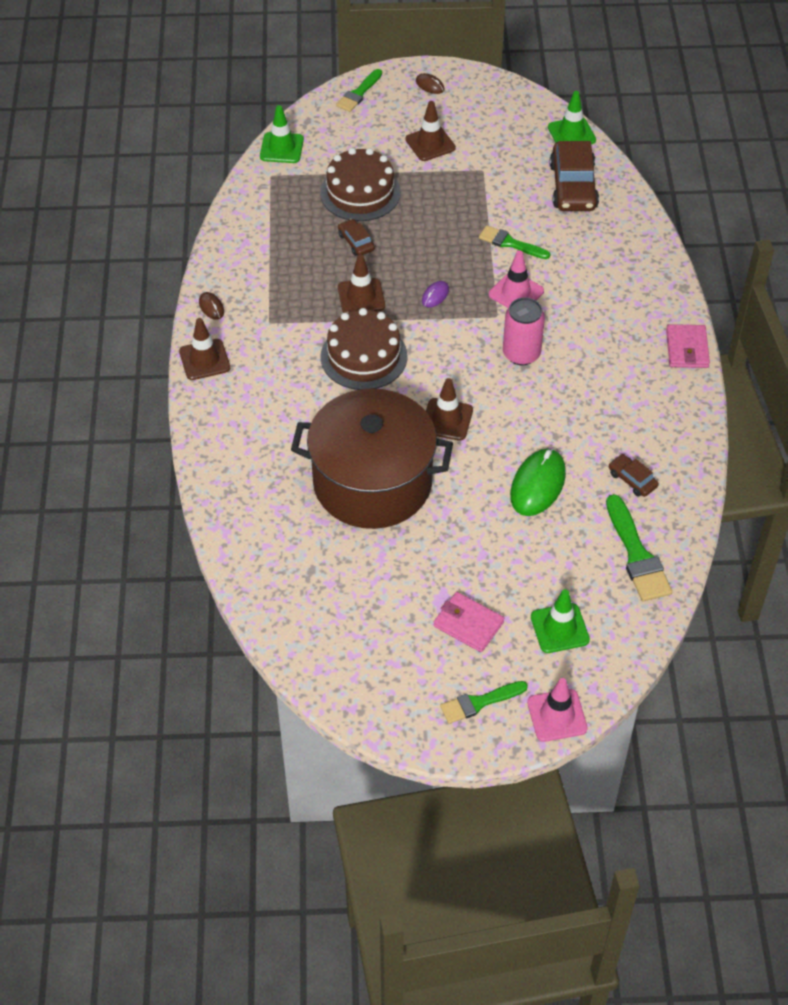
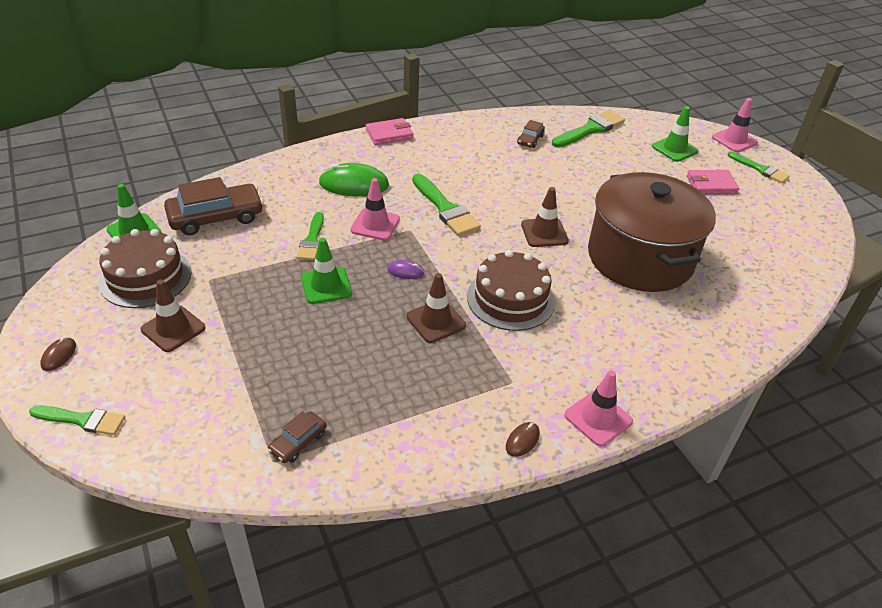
camera: 115 degrees left, 10 degrees down
brown traffic cone [179,318,230,380] -> pink traffic cone [564,370,633,446]
green traffic cone [260,105,304,163] -> green traffic cone moved to [301,238,352,304]
brown cake [320,148,401,221] -> brown cake moved to [99,229,192,308]
brown car [338,219,375,256] -> brown car moved to [268,411,327,463]
pink wallet [434,592,504,652] -> pink wallet turned 75 degrees clockwise [687,170,739,194]
pink can [503,298,545,365] -> green brush [412,174,481,236]
green mouse [510,449,566,516] -> green mouse moved to [319,163,389,196]

